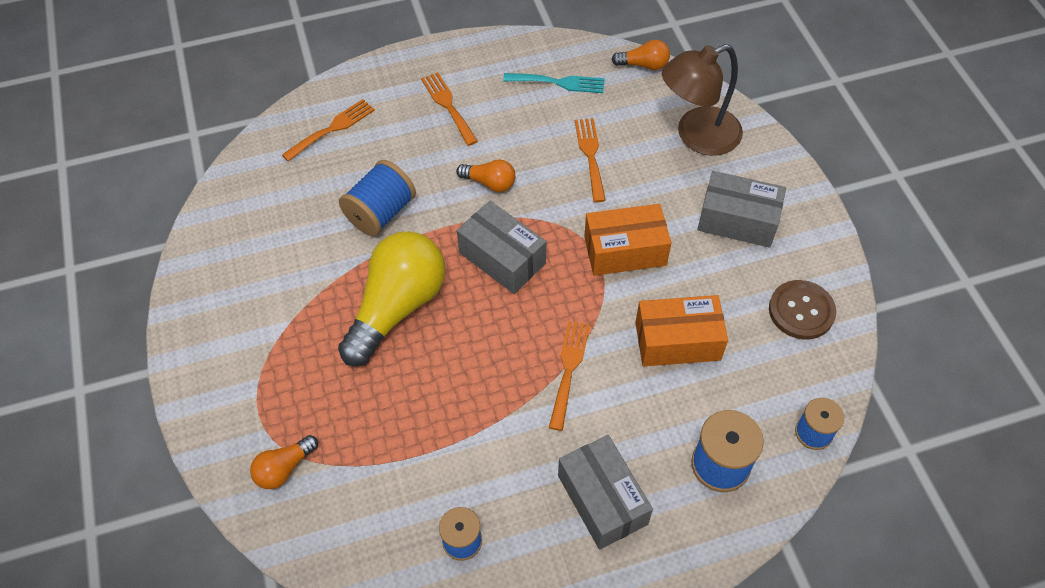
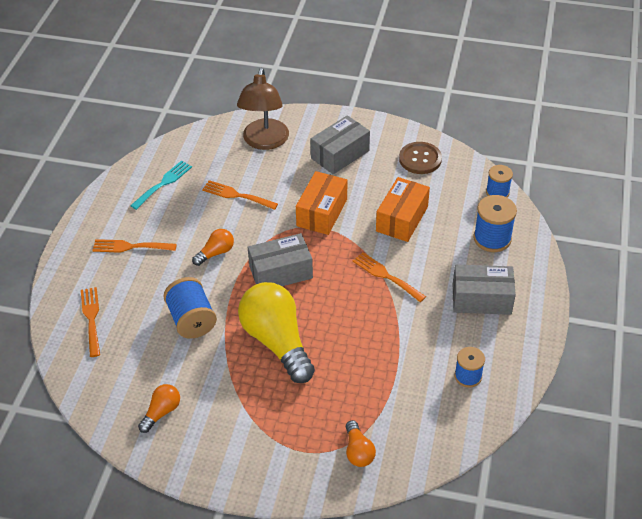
camera: 60 degrees left, 10 degrees down
orange light bulb [611,40,670,70] -> orange light bulb moved to [138,384,180,433]

